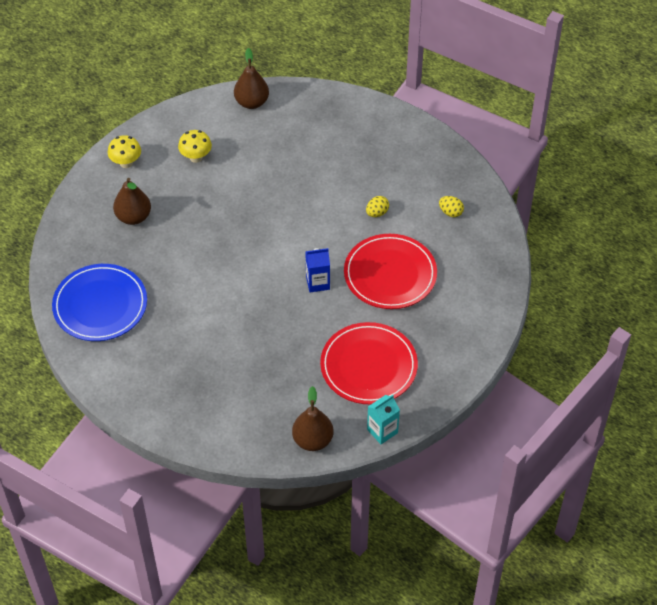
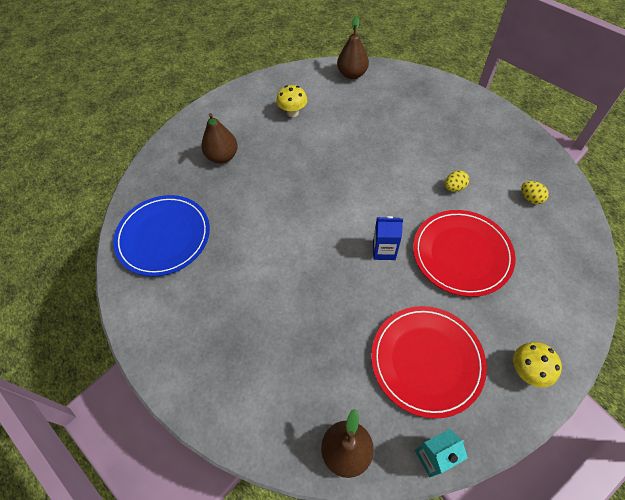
camera: 15 degrees right, 5 degrees up
yellow mushroom [107,135,141,168] -> yellow mushroom moved to [513,342,562,387]

